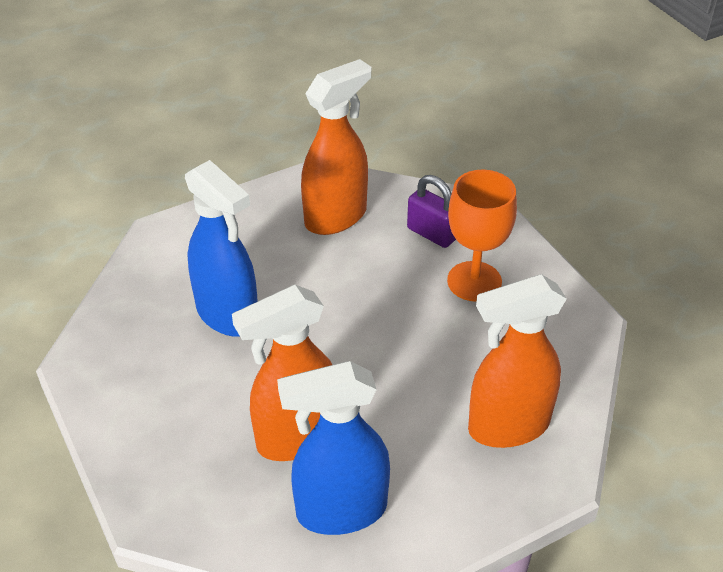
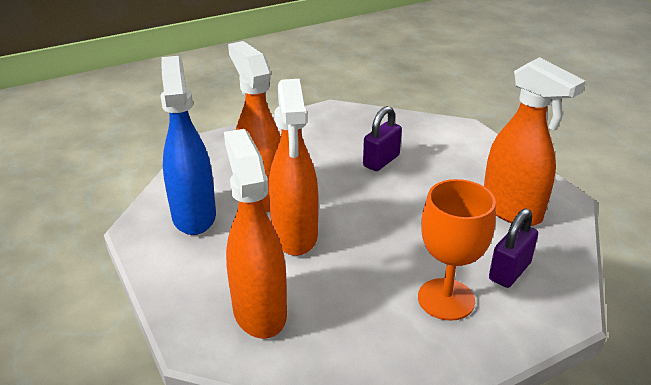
camera: 90 degrees right, 10 degrees down
blue spray bottle [185,160,258,337] -> purple padlock [363,106,402,171]
none -> orange spray bottle [269,79,319,256]

